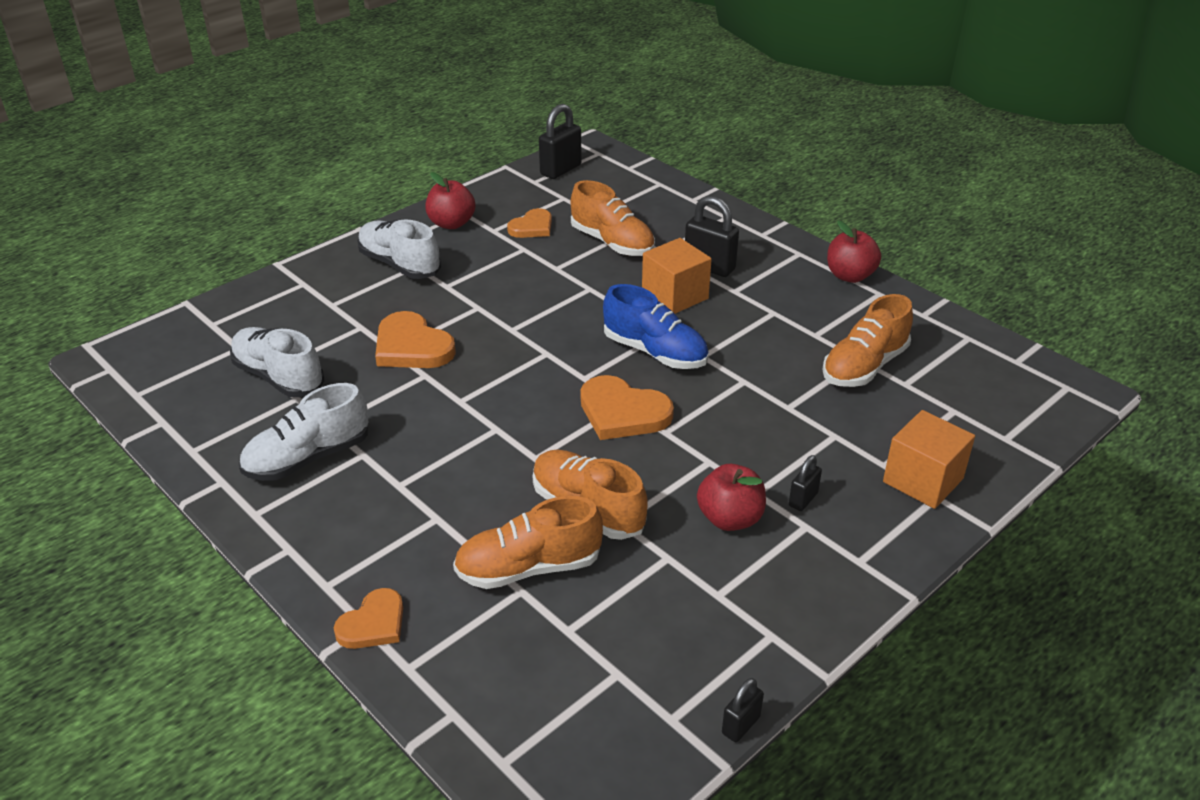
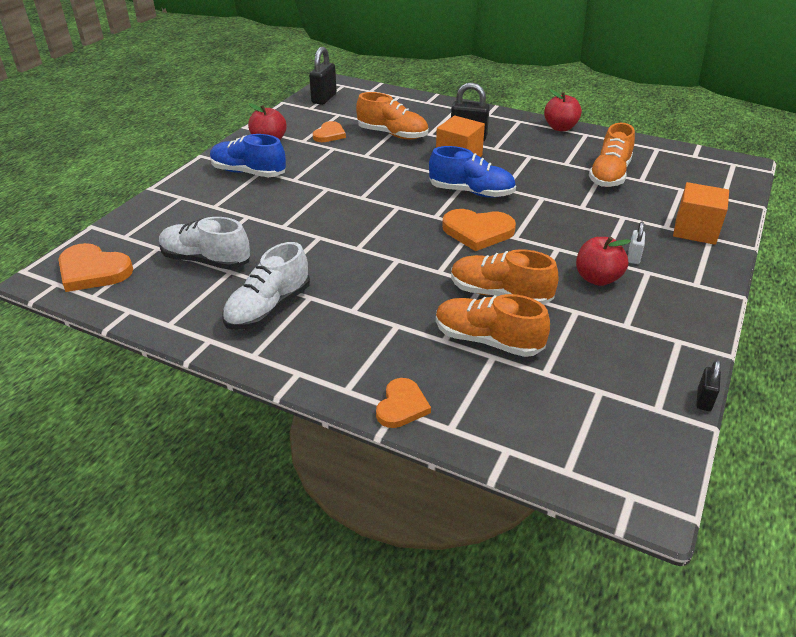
camera: 20 degrees left, 0 degrees up
white shoe [357,219,441,279] -> blue shoe [210,134,286,177]
orange heart [375,311,456,368] -> orange heart moved to [58,243,133,292]
orange shoe [453,496,603,589] -> orange shoe turned 60 degrees clockwise [436,294,550,357]
black padlock [789,455,822,511] -> white padlock [628,222,645,264]

